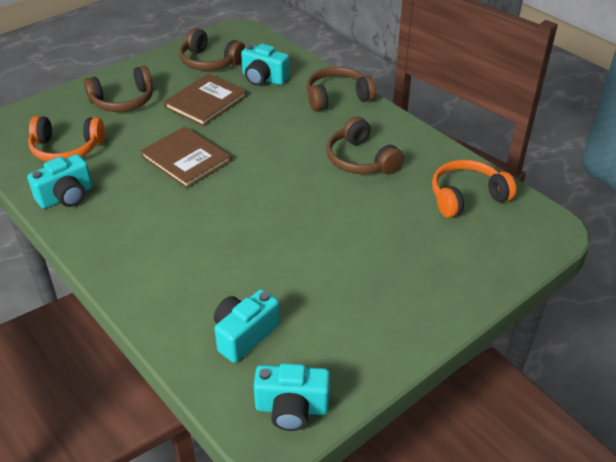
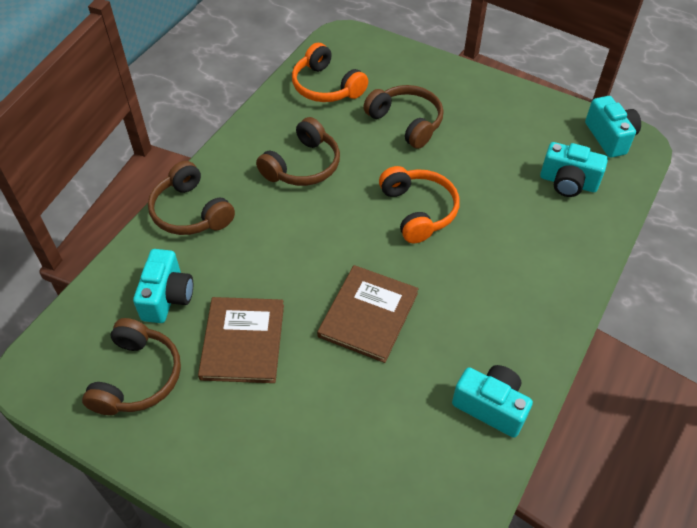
camera: 110 degrees left, 10 degrees up
orange headphones [28,116,105,162] -> orange headphones moved to [379,166,459,243]
brown headphones [84,66,153,112] -> brown headphones moved to [363,85,443,149]
brown book [164,74,247,126] -> brown book turned 75 degrees clockwise [198,297,284,383]

